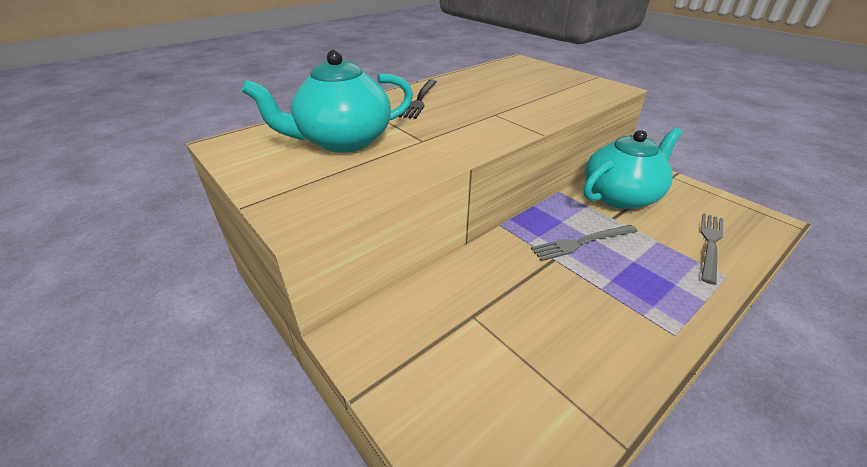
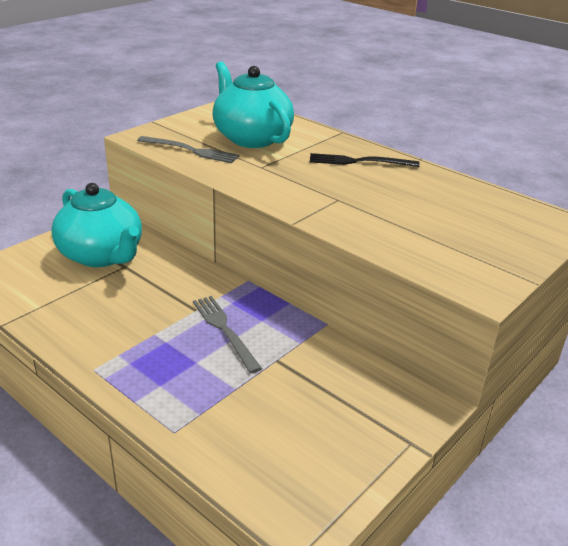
camera: 80 degrees right, 5 degrees down
turquoise teapot [583,127,682,209] -> turquoise teapot moved to [51,183,142,267]
grey fork [700,213,723,285] -> grey fork moved to [137,136,239,163]

